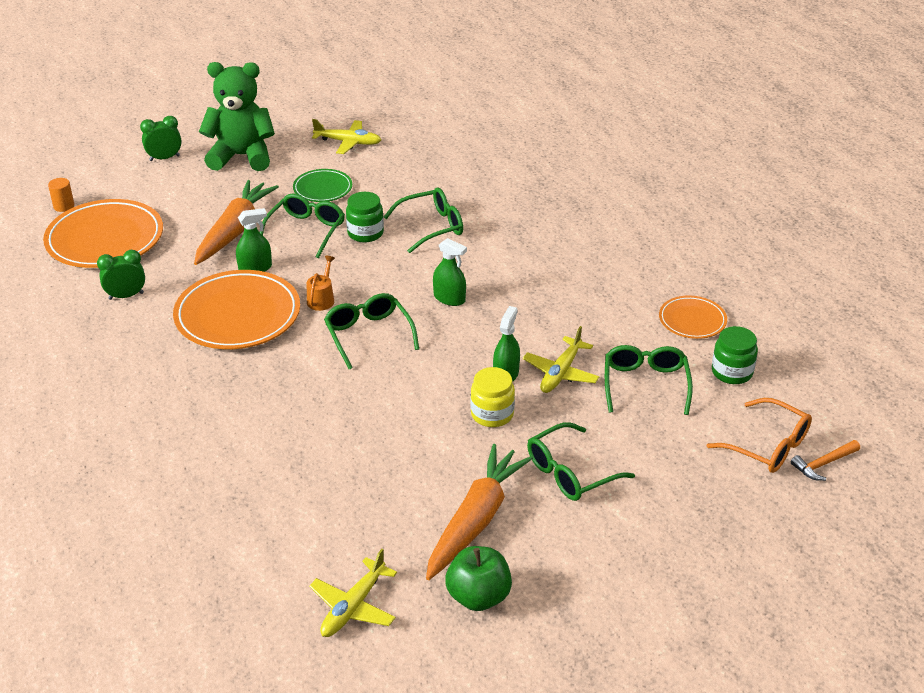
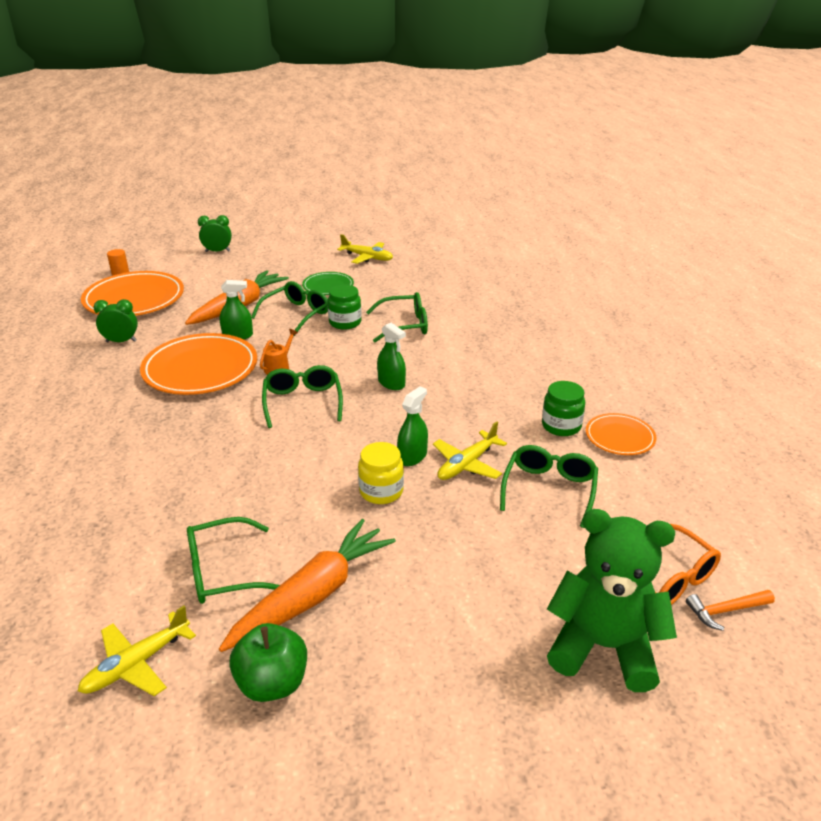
camera: 15 degrees right, 5 degrees down
green teddy bear [199,62,275,171] -> green teddy bear moved to [547,509,677,692]
green glasses [527,422,635,501] -> green glasses moved to [187,517,280,604]
green jar [712,326,758,384] -> green jar moved to [542,381,585,436]

